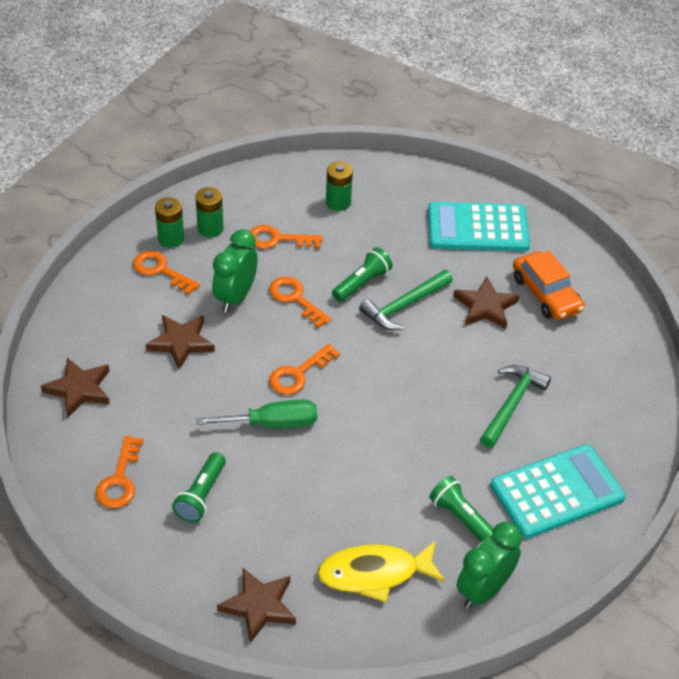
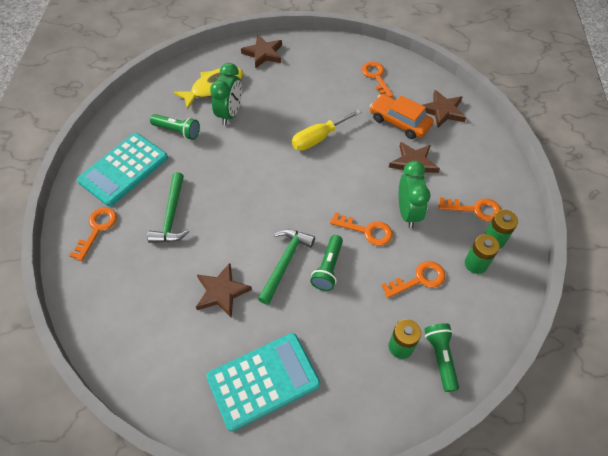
camera: 155 degrees right, 10 degrees up
green flashlight [172,452,226,523] -> green flashlight moved to [424,323,459,392]
green screwdriver [196,400,317,428] -> yellow screwdriver [292,109,362,151]
orange key [269,344,340,395] -> orange key moved to [69,207,117,261]
green clock [457,522,522,609] -> green clock moved to [210,63,242,126]
orange car [513,251,584,320] -> orange car moved to [370,94,434,139]

